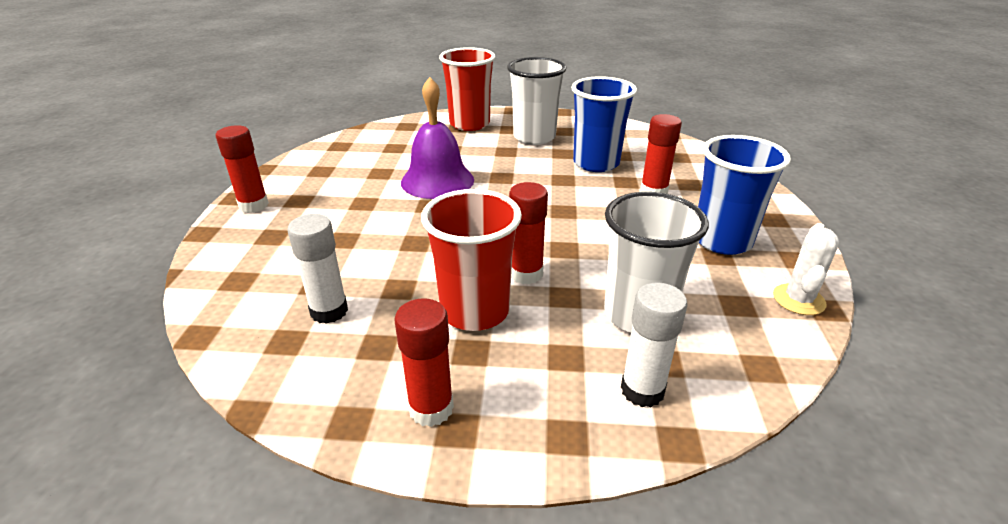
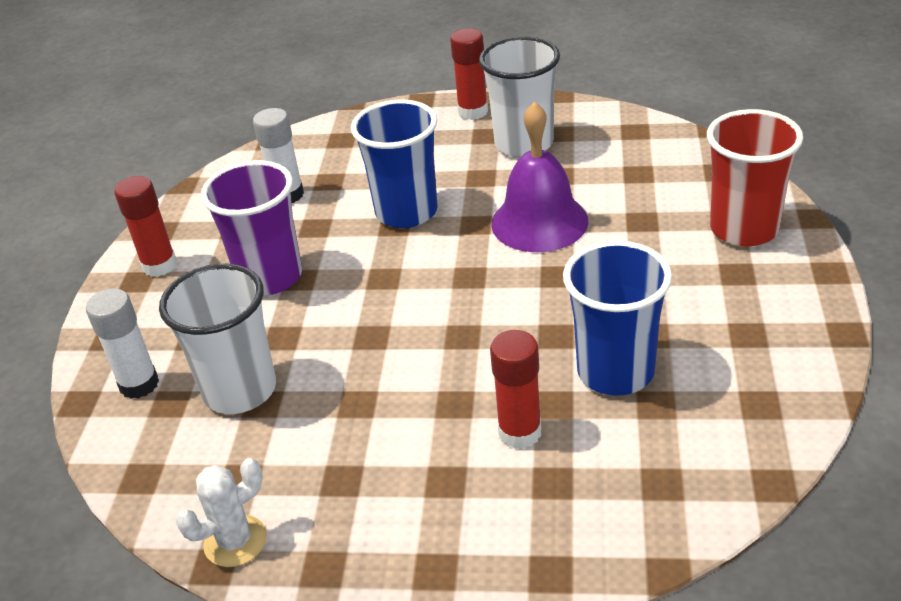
camera: 95 degrees right, 5 degrees up
red cup [421,189,522,331] -> purple cup [201,160,302,295]
white cup [507,57,567,145] -> white cup moved to [479,36,560,158]
red glue stick [509,182,548,284] -> none
blue cup [698,135,791,255] -> blue cup moved to [351,99,438,228]
white cactus [773,223,839,315] -> white cactus turned 60 degrees counterclockwise [176,458,267,567]

